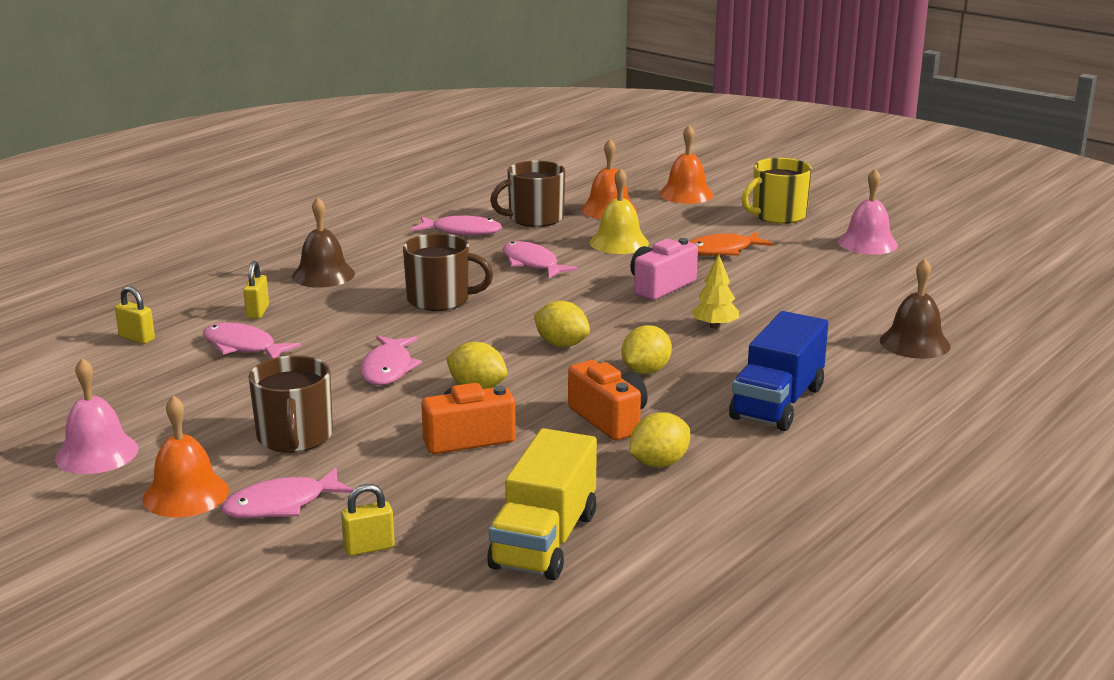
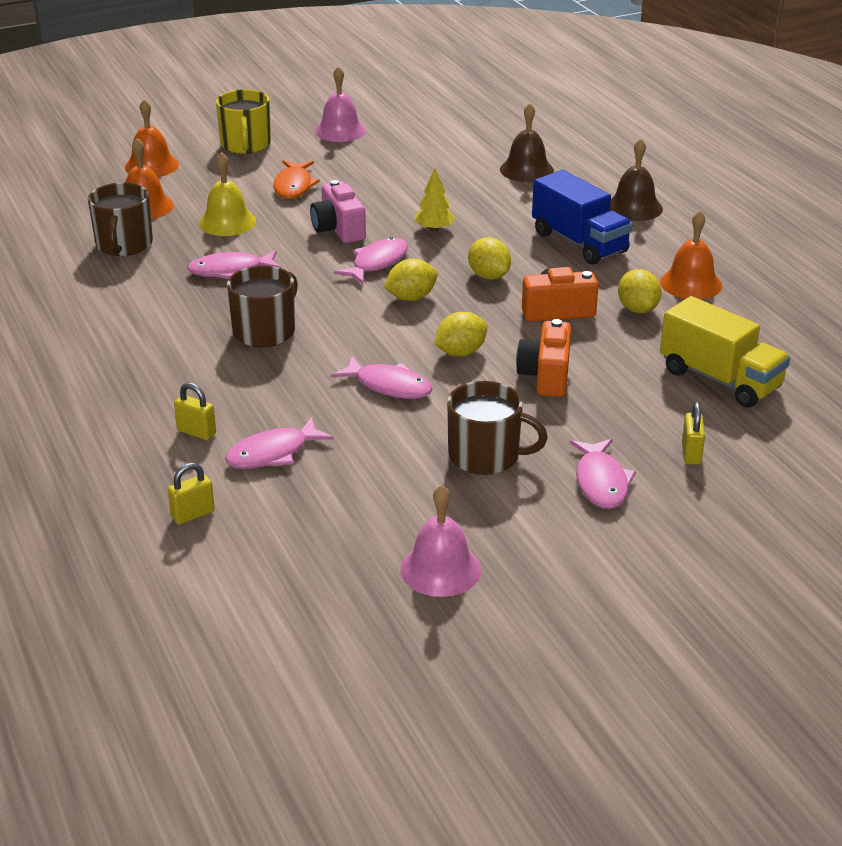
camera: 65 degrees left, 10 degrees up
orange bell [142,395,229,517] -> orange bell moved to [660,211,722,299]
brown bell [292,197,355,288] -> brown bell moved to [610,138,663,221]
pink fish [412,215,502,235] -> pink fish moved to [334,237,408,284]

